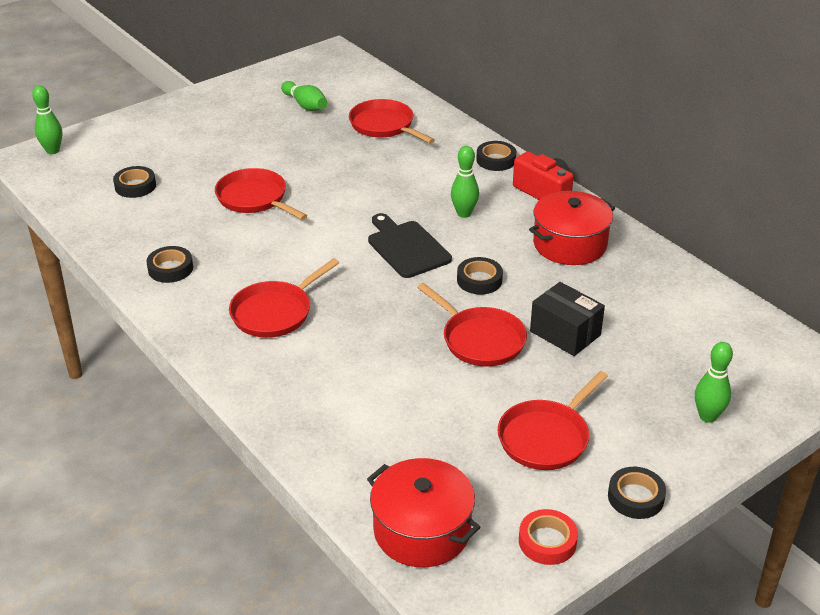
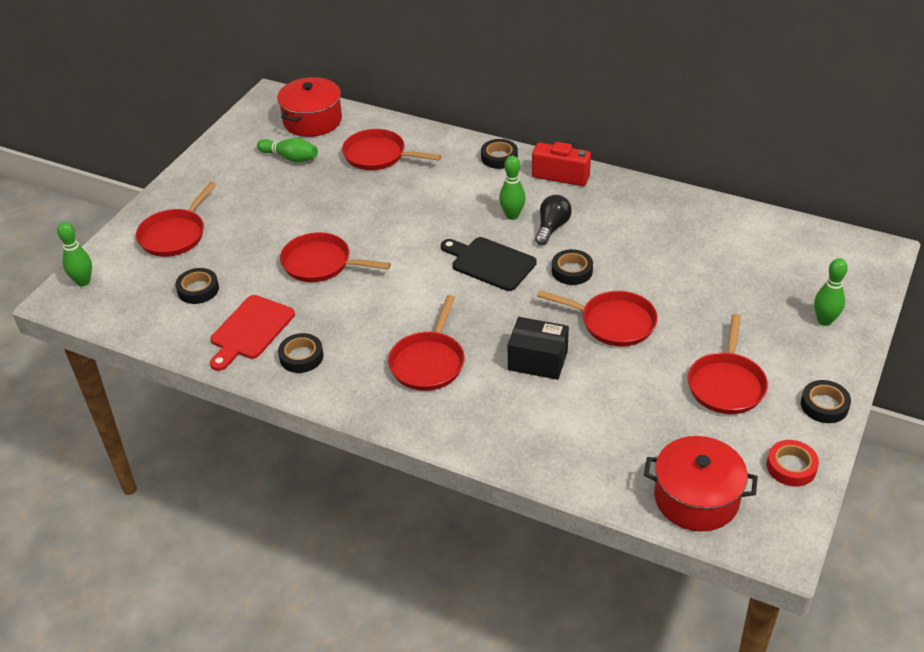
camera: 25 degrees left, 5 degrees up
red pot [529,191,615,265] -> red pot moved to [277,77,342,137]
black box [530,282,605,356] -> black box moved to [508,317,569,380]
none -> red pan [136,182,217,257]
none -> red cutting board [210,295,295,371]
none -> black light bulb [535,195,572,245]

